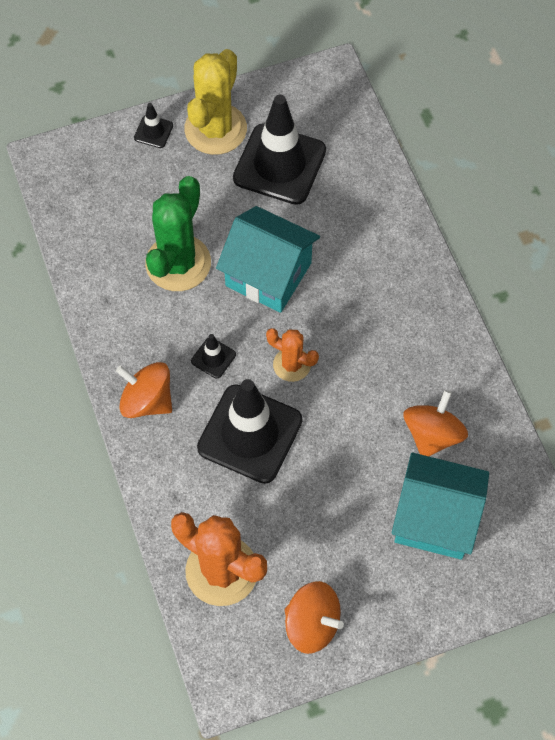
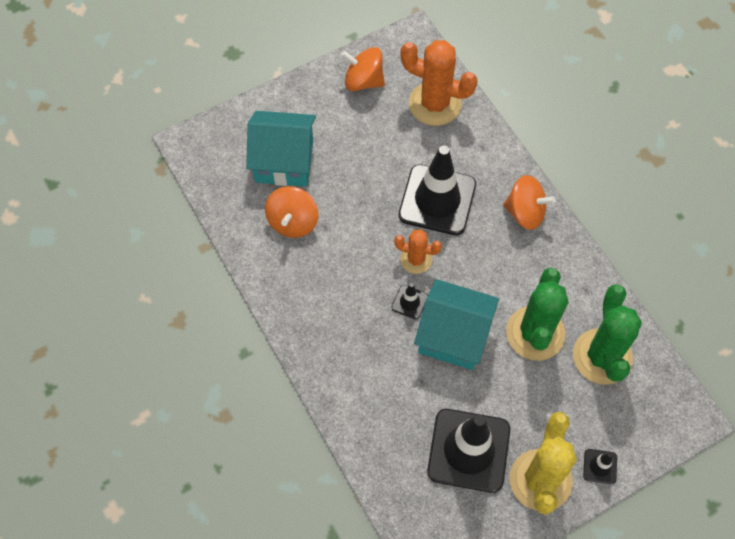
camera: 170 degrees right, 0 degrees up
black traffic cone [191,334,236,379] -> black traffic cone moved to [392,283,428,319]
none -> green cactus [573,284,642,385]

